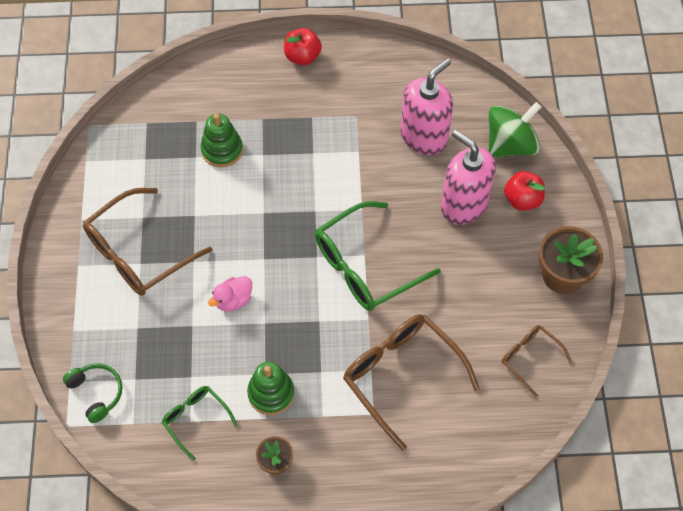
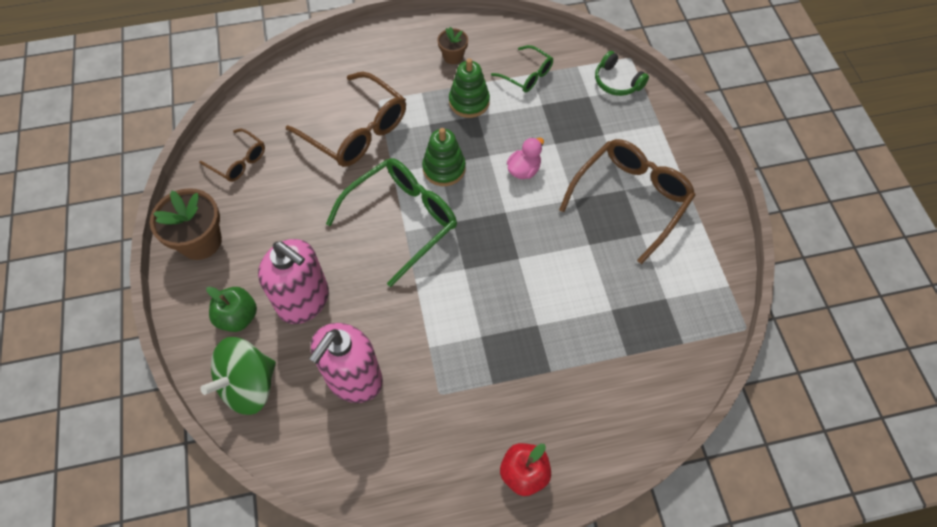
camera: 170 degrees right, 0 degrees up
green stacking toy [200,114,243,168] -> green stacking toy moved to [422,128,466,186]
red apple [504,171,545,211] -> green apple [206,287,257,332]

